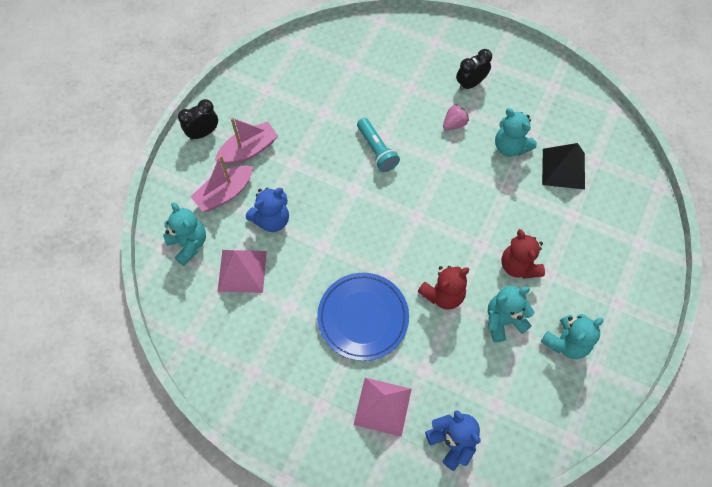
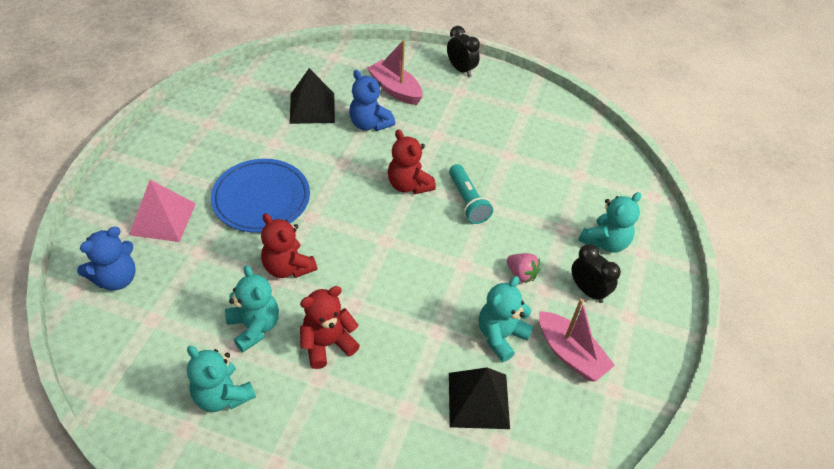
camera: 80 degrees right, 15 degrees down
turquoise teddy bear [163,202,206,266] -> turquoise teddy bear moved to [578,192,641,253]
pink boat [215,117,278,165] -> pink boat moved to [539,299,615,382]
pink pyramid [218,250,267,293] -> black pyramid [290,68,335,124]
turquoise flashlight [357,118,400,172] -> turquoise flashlight turned 75 degrees counterclockwise [449,164,493,224]
none -> red teddy bear [388,129,436,194]

